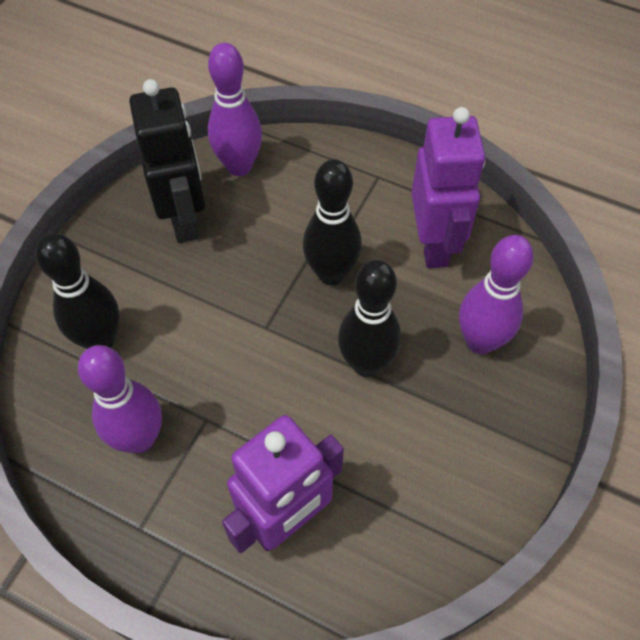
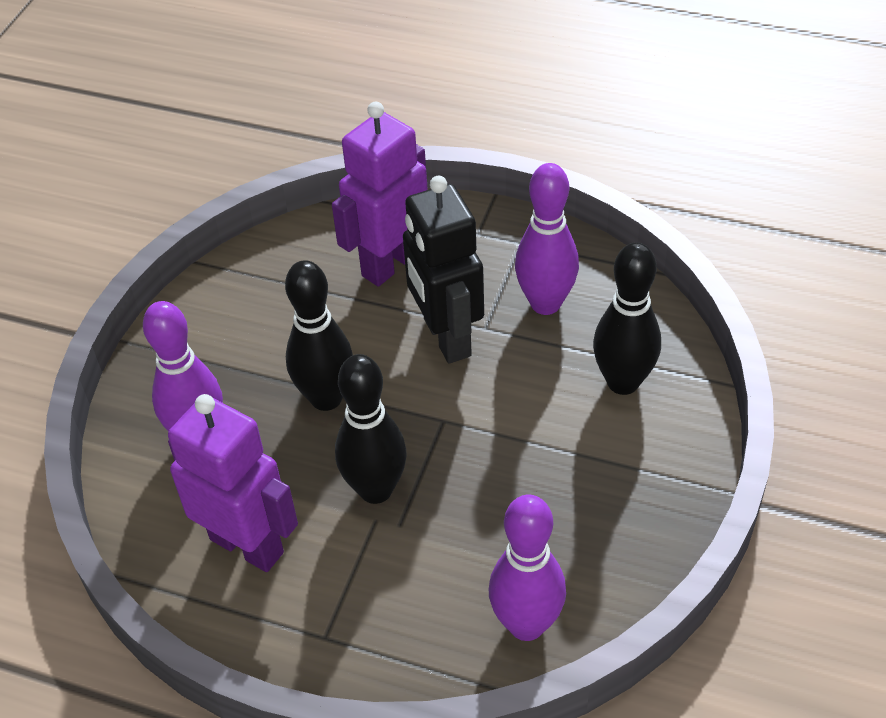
camera: 175 degrees right, 10 degrees down
black robot [129,79,205,243] -> black robot moved to [403,176,484,364]
purple robot [412,107,485,268] -> purple robot turned 135 degrees clockwise [168,394,298,572]

